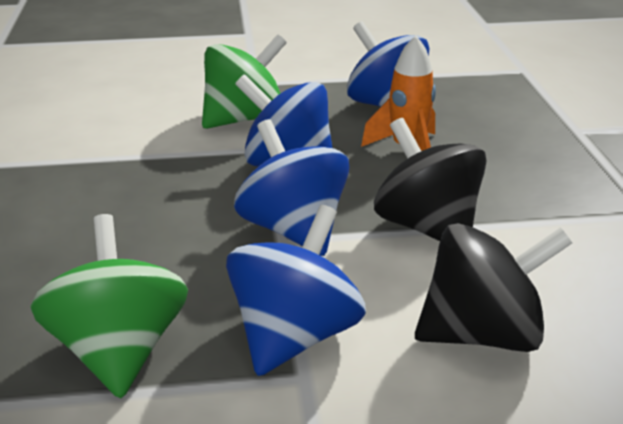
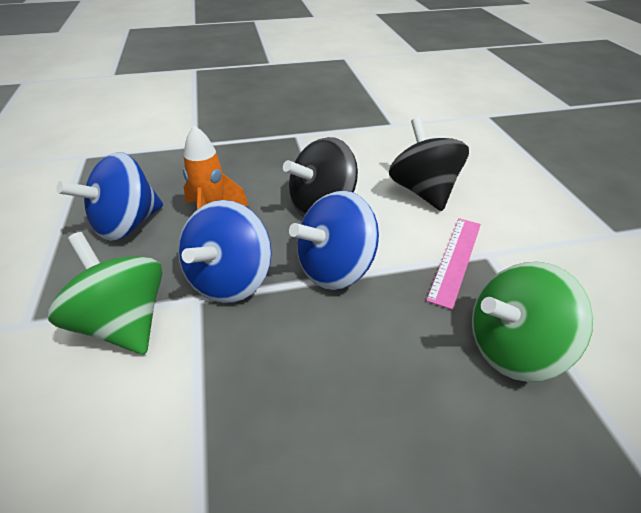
camera: 95 degrees left, 10 degrees up
blue spinning top [226,205,366,376] -> pink ruler [426,218,481,310]

